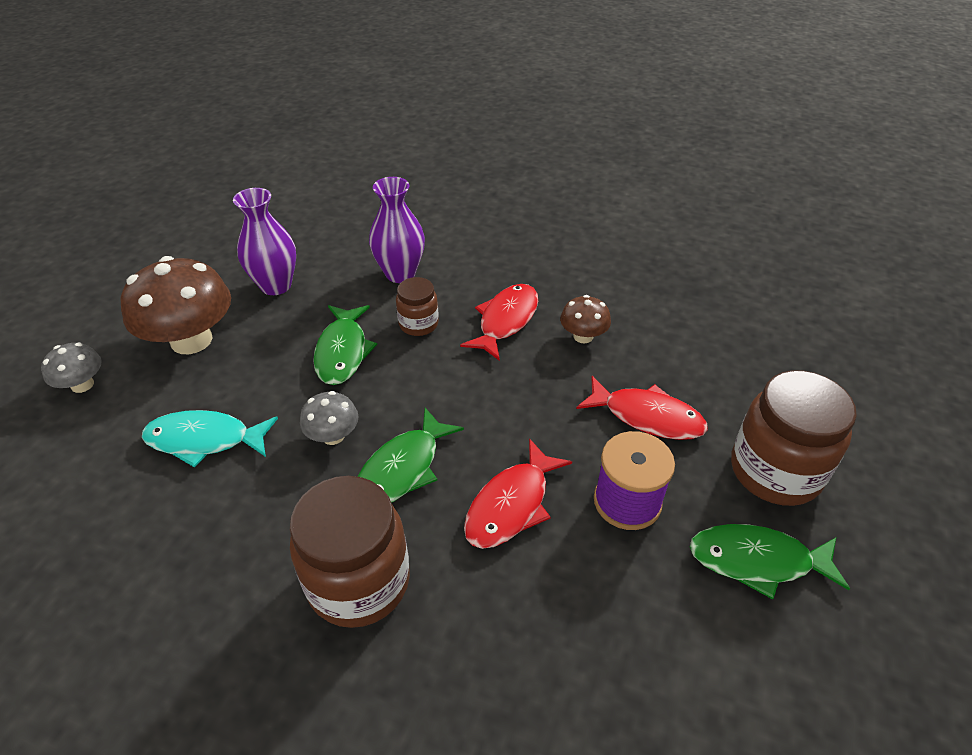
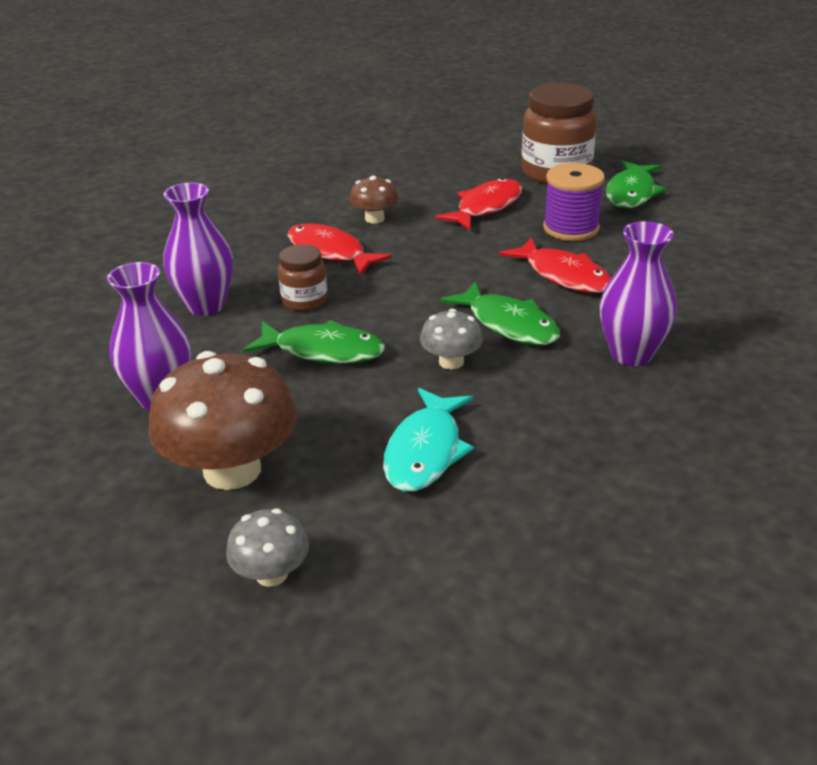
camera: 75 degrees left, 10 degrees down
brown jar [290,476,410,628] -> purple vase [600,221,677,366]

